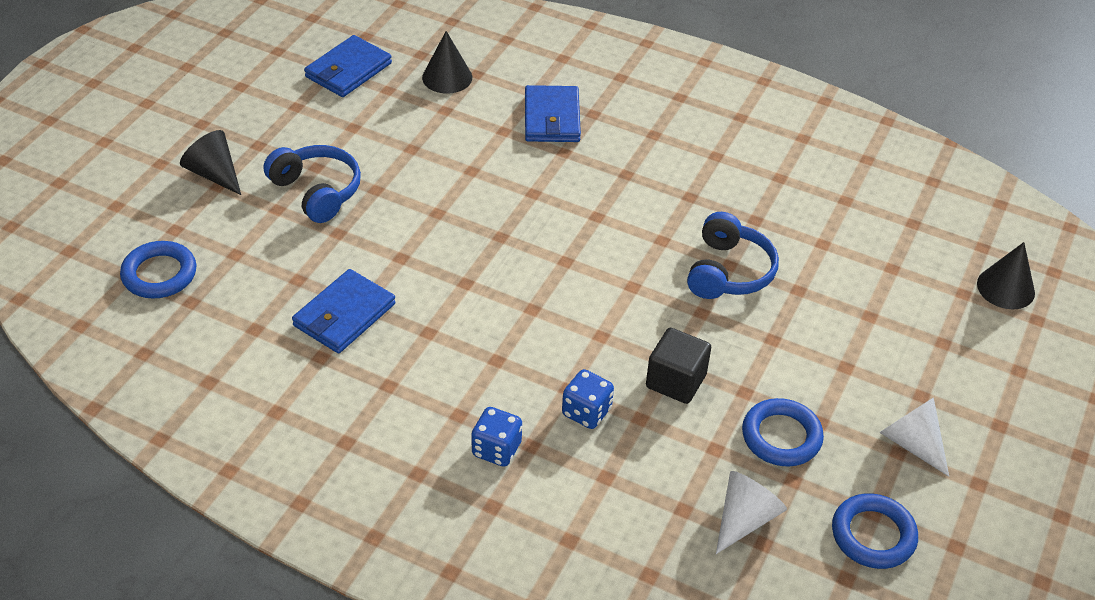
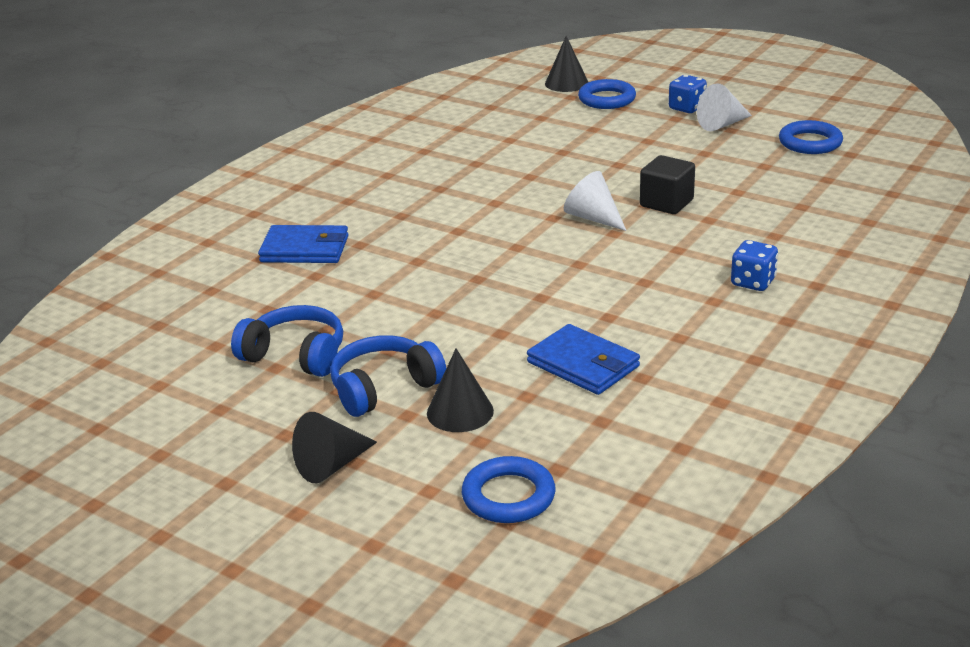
camera: 80 degrees left, 15 degrees down
blue wallet [304,35,392,97] -> none
black cone [422,31,472,94] -> black cone moved to [427,349,494,432]
blue dice [562,369,614,429] -> blue dice moved to [669,75,707,113]
blue headphones [687,212,779,299] -> blue headphones moved to [231,305,343,377]
white cone [716,471,787,554] -> white cone moved to [564,171,627,231]
blue ring [742,398,824,466] -> blue ring moved to [578,79,636,109]

